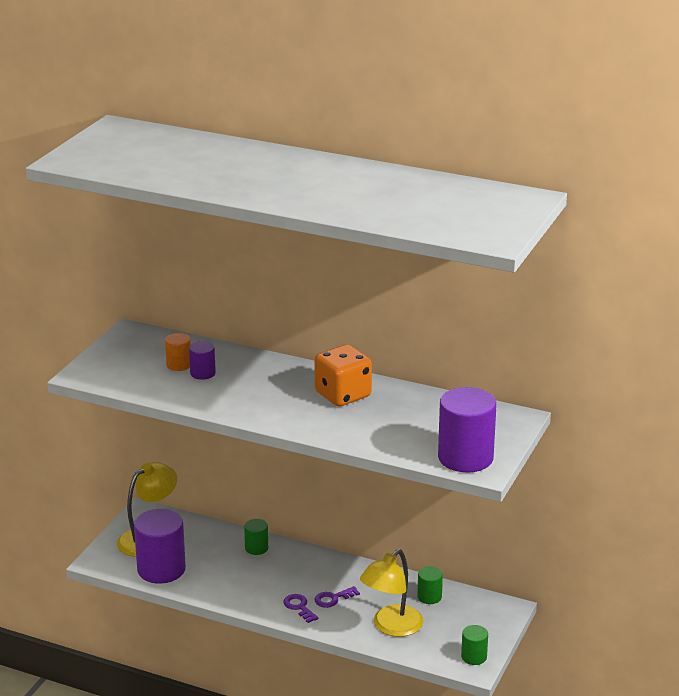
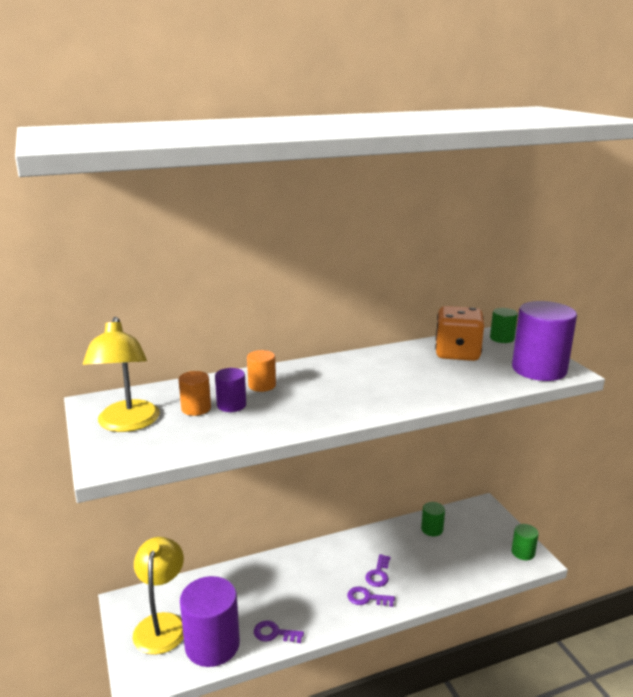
camera: 45 degrees left, 5 degrees down
green cylinder [244,519,268,555] -> green cylinder moved to [490,308,518,343]
orange dice [314,344,372,406] -> orange dice moved to [435,306,484,361]
yellow lamp [360,549,423,637] -> yellow lamp moved to [83,317,160,432]
none -> orange cylinder [247,350,276,392]
none -> purple key [254,620,304,643]

